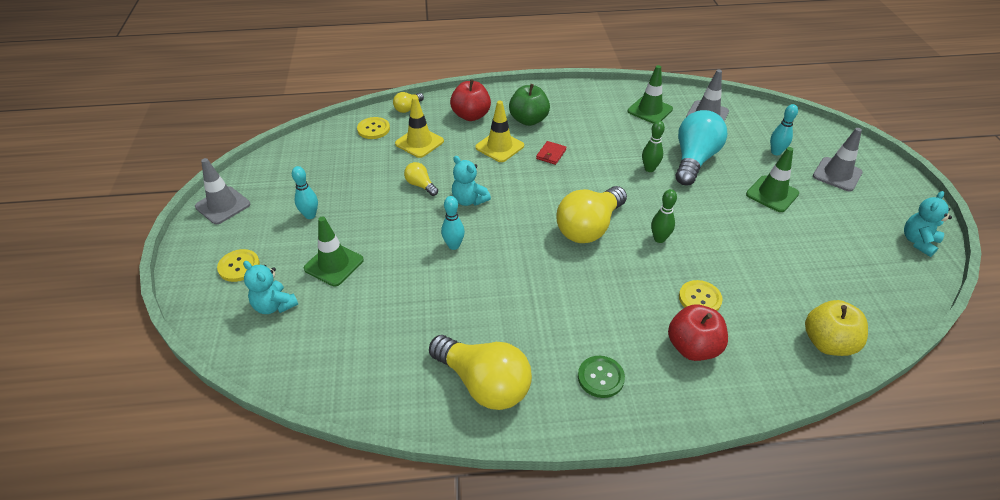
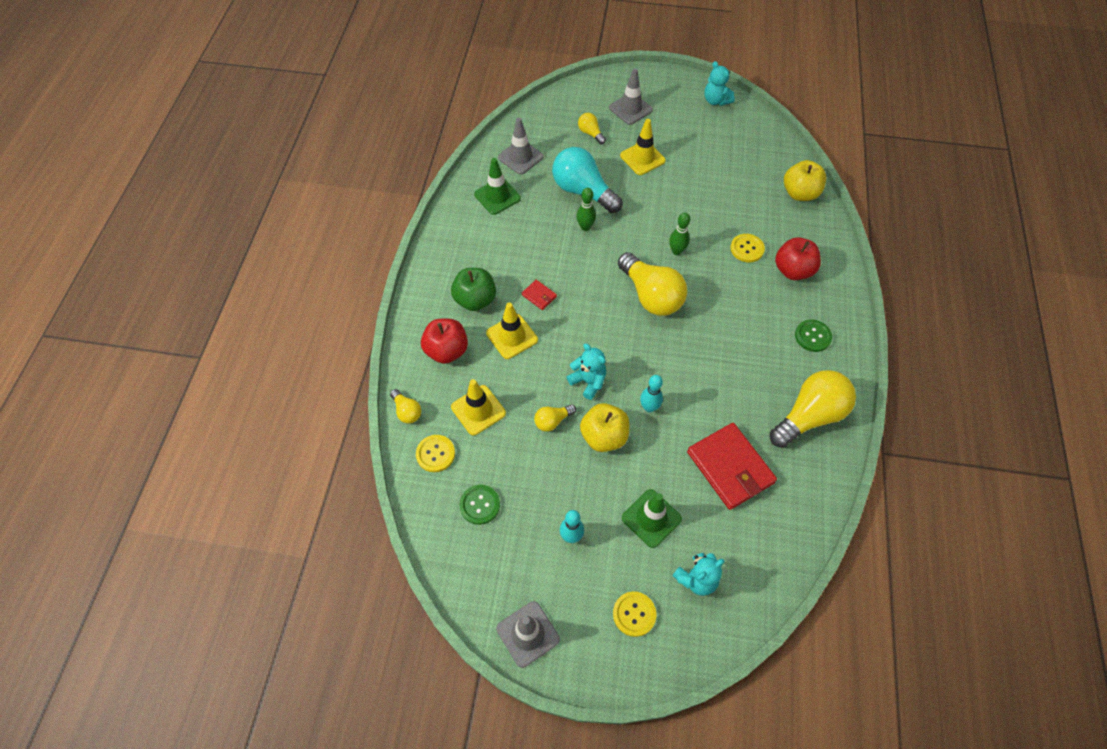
camera: 75 degrees left, 15 degrees up
turquoise teddy bear [452,156,491,206] -> turquoise teddy bear turned 105 degrees counterclockwise [567,344,606,400]
green traffic cone [746,147,799,212] -> yellow traffic cone [620,119,666,175]
turquoise bowling pin [770,104,798,155] -> yellow light bulb [578,113,606,144]
none -> green button [460,485,500,525]
none -> yellow apple [580,403,629,452]
none -> red wallet [687,423,777,510]

